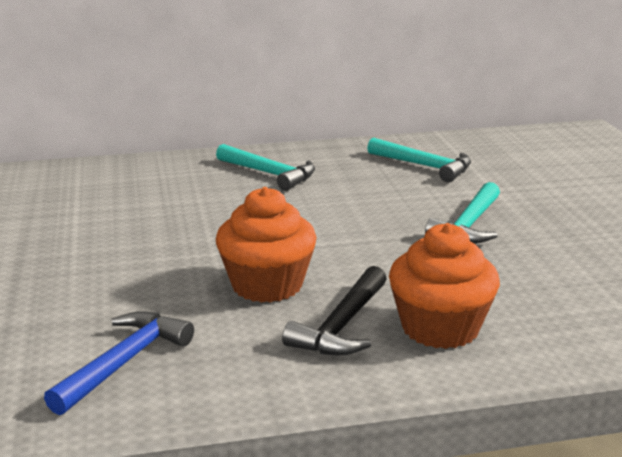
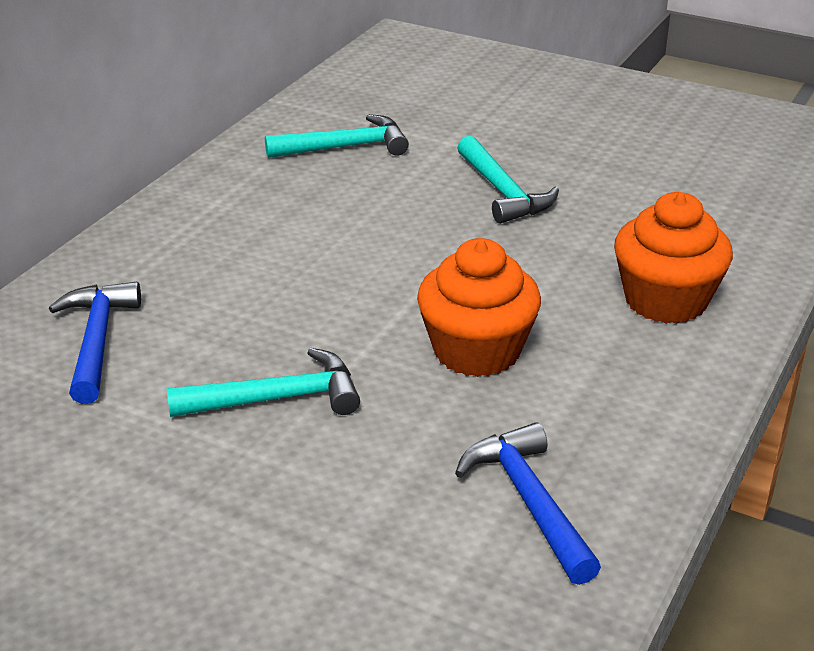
camera: 50 degrees left, 10 degrees up
turquoise hammer [216,144,315,191] -> turquoise hammer moved to [167,348,360,417]
black hammer [282,266,387,356] -> none
none -> blue hammer [49,282,141,404]

